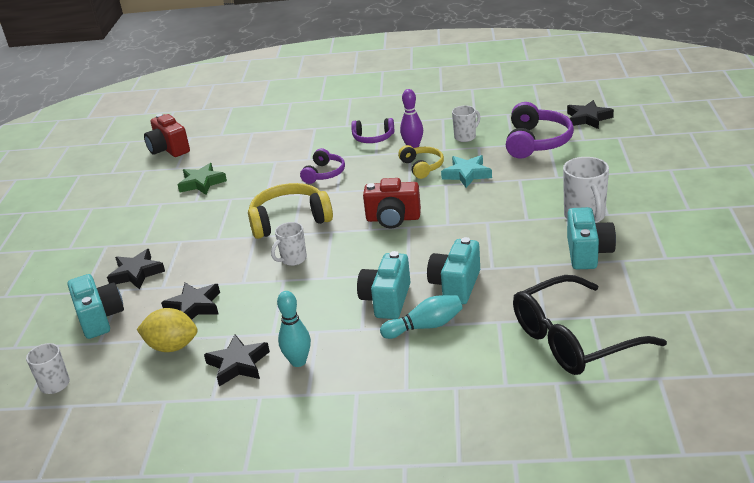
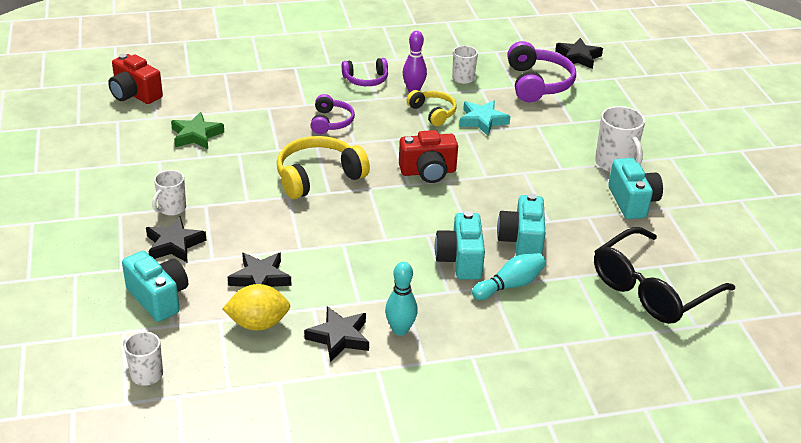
camera: 20 degrees left, 5 degrees up
white mug [271,222,307,266] -> white mug moved to [152,170,186,216]

